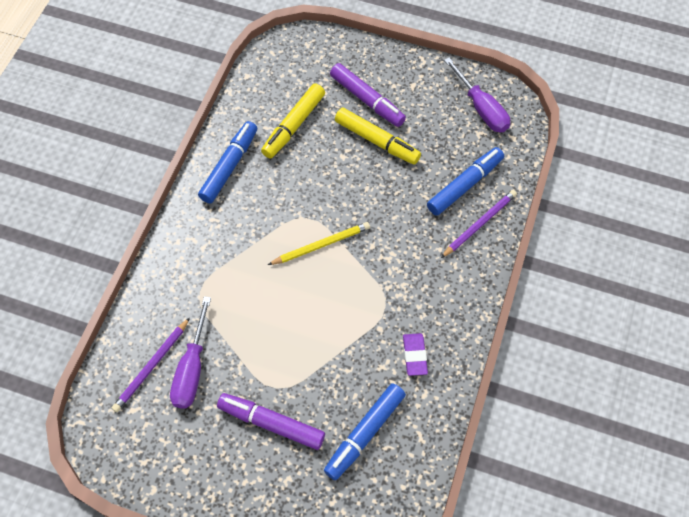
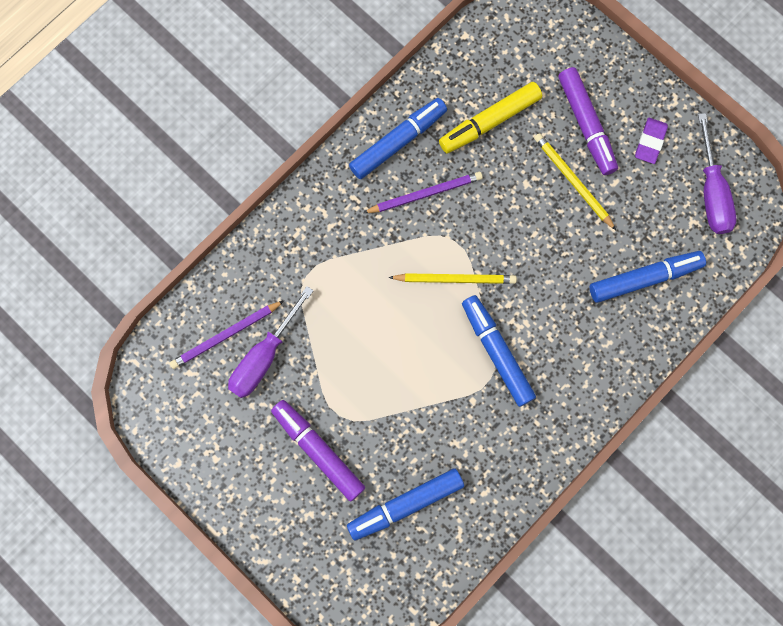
camera: 25 degrees right, 15 degrees up
yellow marker [335,108,421,165] -> yellow pencil [534,133,616,230]
purple eraser [403,333,428,376] -> purple eraser moved to [635,118,668,164]
purple pencil [441,190,517,258] -> purple pencil moved to [363,172,483,213]
none -> blue marker [462,295,536,407]

